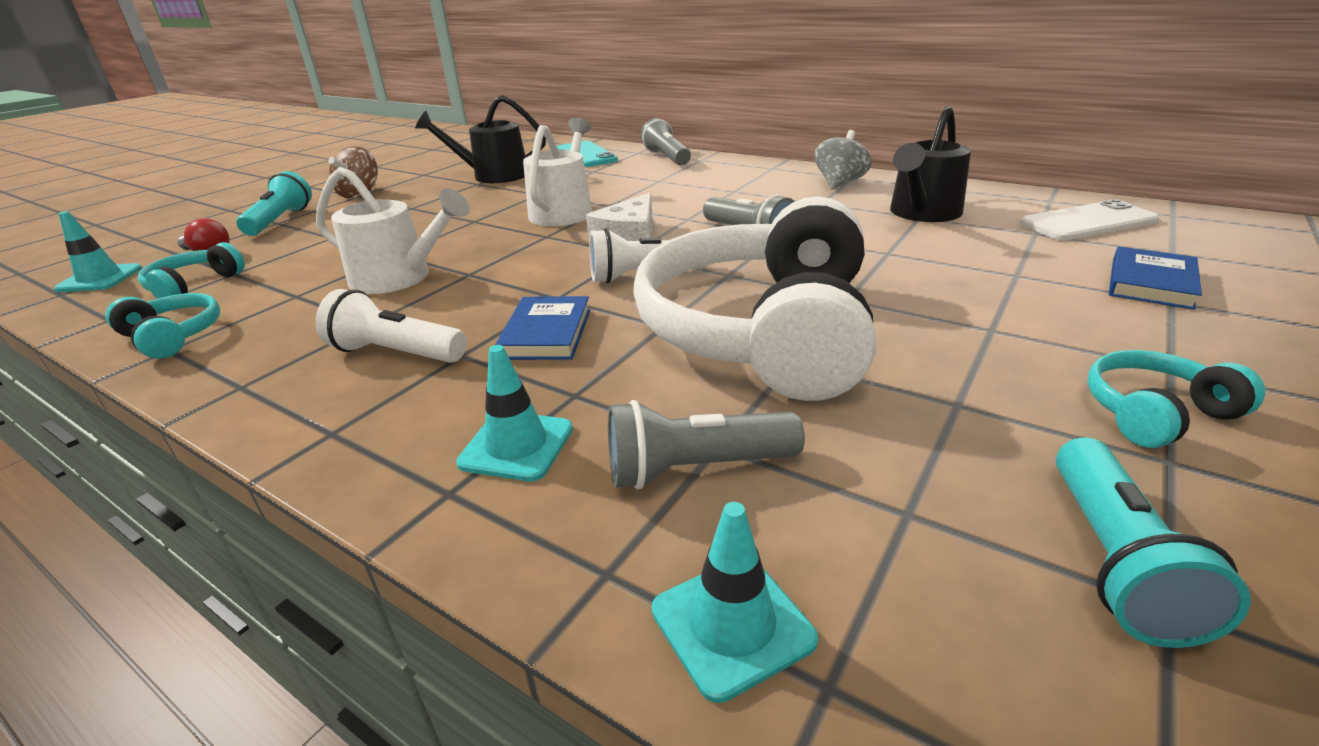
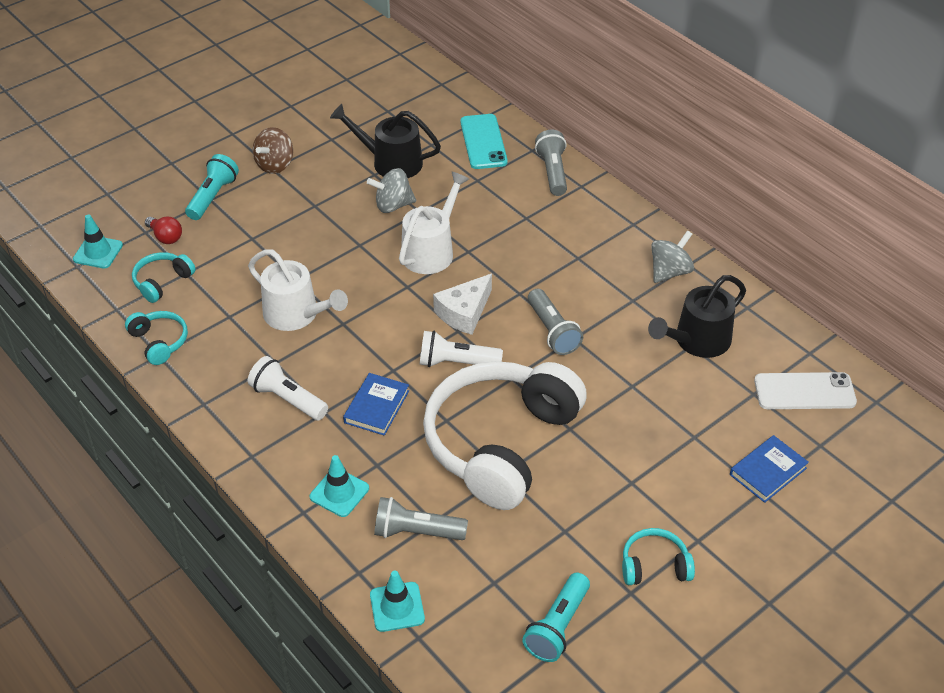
camera: 15 degrees right, 15 degrees up
none -> grey spinning top [367,168,416,213]

